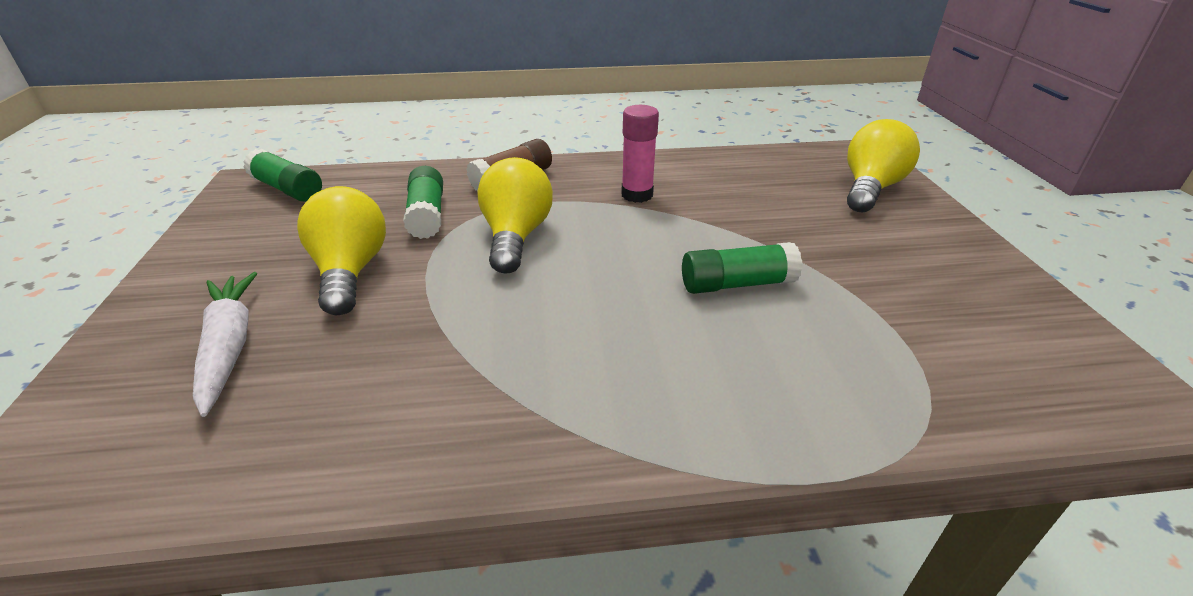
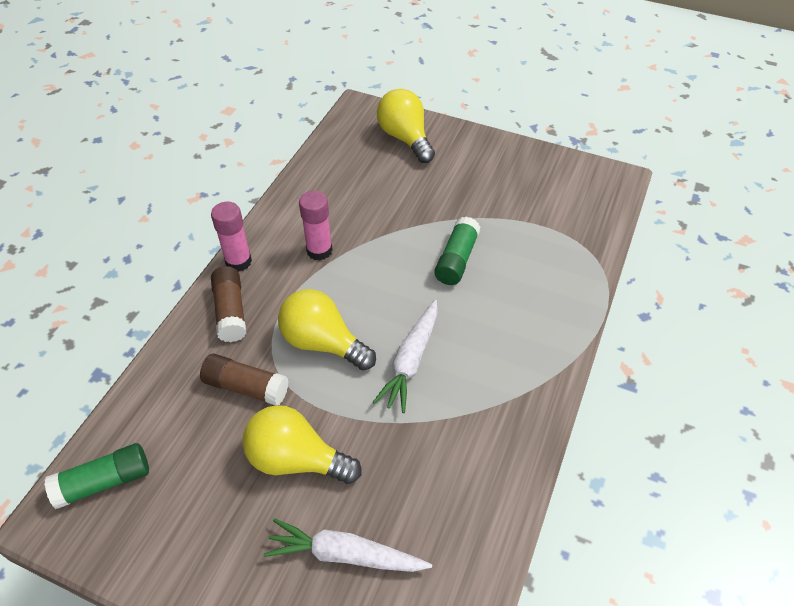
camera: 60 degrees left, 15 degrees up
green glue stick [403,166,443,239] -> brown glue stick [200,354,289,405]
none -> pink glue stick [211,202,252,272]
none -> white carrot [373,299,438,413]

